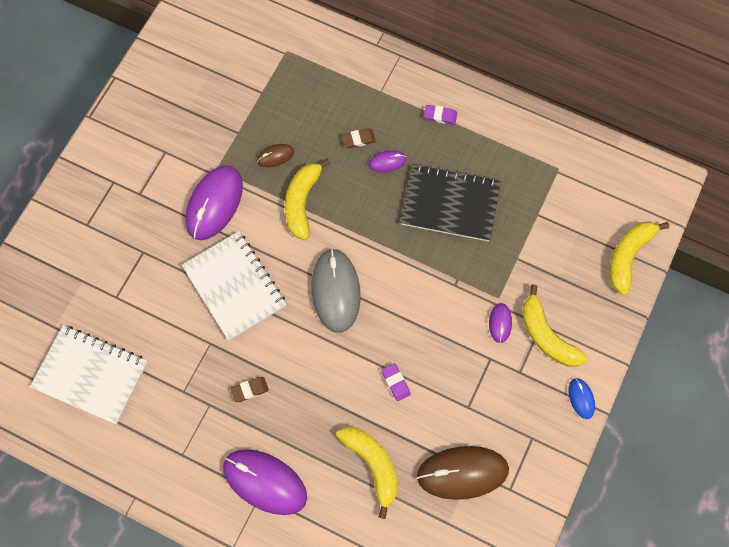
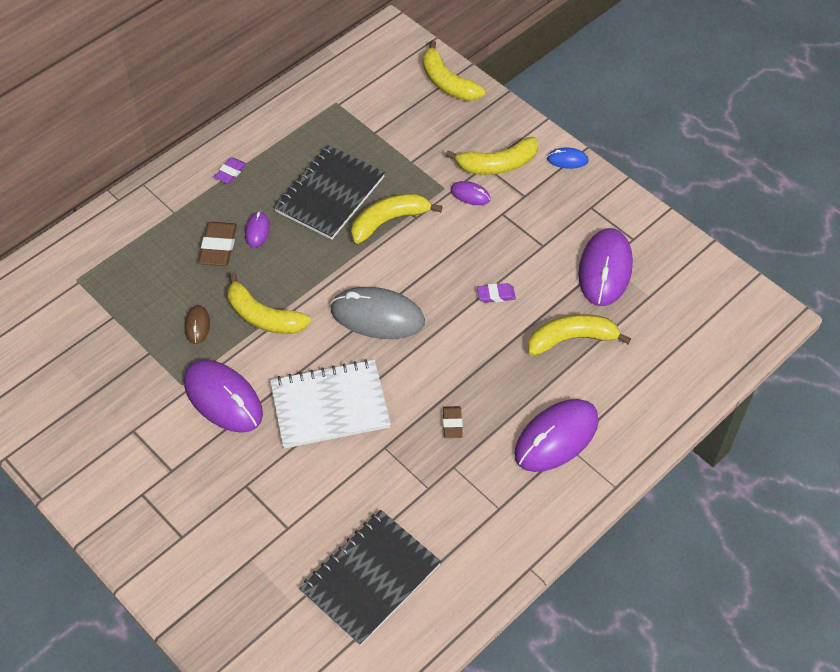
camera: 70 degrees left, 15 degrees down
white notebook [30,325,148,424] -> black notebook [299,510,441,646]
brown eraser [342,128,376,148] -> brown eraser [199,222,237,266], size x1.66
brown mouse [417,446,509,500] -> purple mouse [578,228,633,306]
none -> yellow banana [351,193,442,244]

